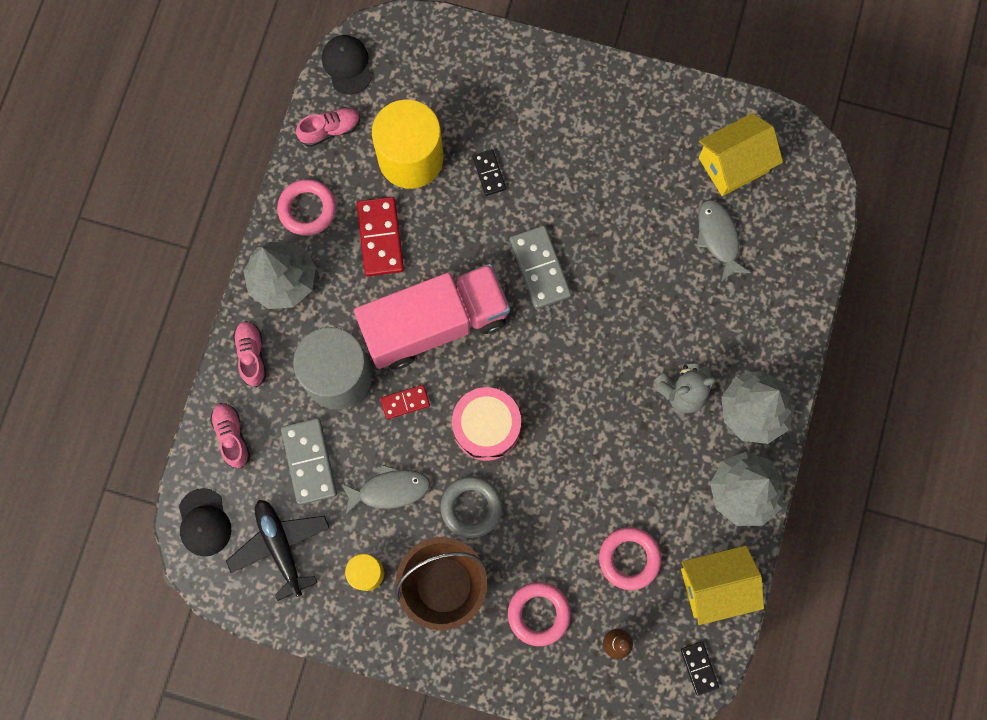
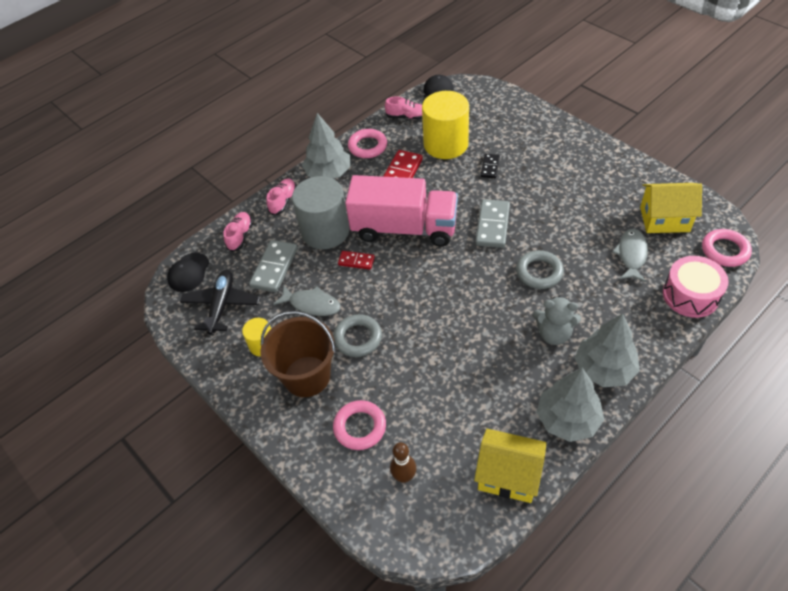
camera: 35 degrees right, 25 degrees down
pink drum [452,387,521,461] -> pink drum moved to [663,256,729,318]
pink ring [599,527,661,590] -> pink ring moved to [702,229,752,267]
black domino [681,642,719,696] -> none
none -> grey ring [516,250,564,289]

